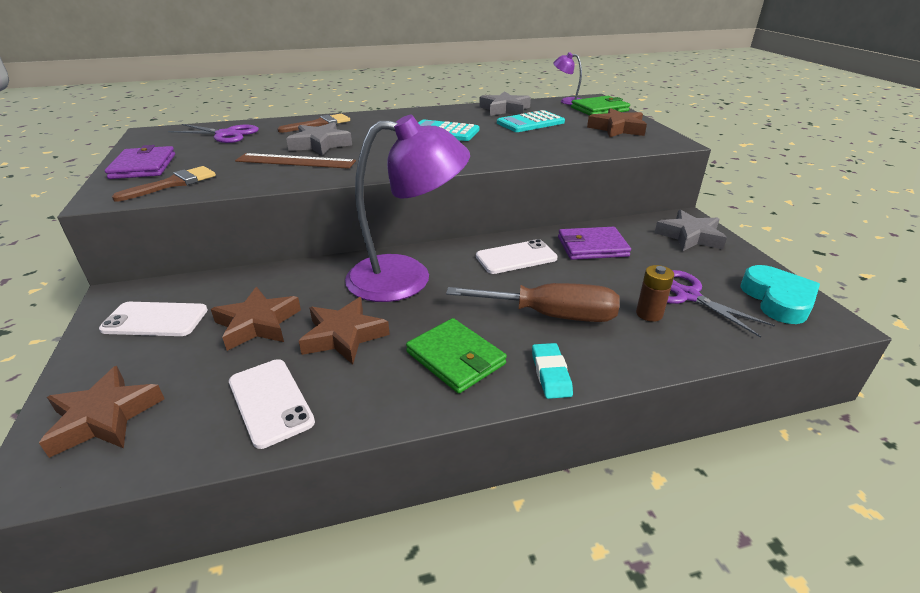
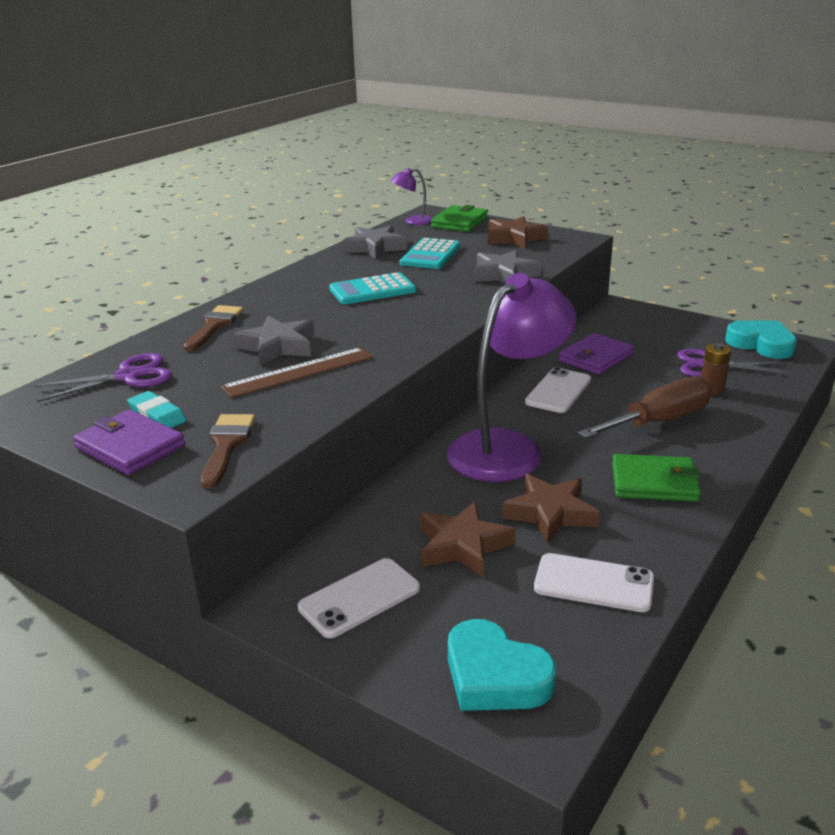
camera: 40 degrees left, 5 degrees down
brown star [39,366,164,458] -> turquoise heart [448,619,556,711]
turquoise eraser [532,343,573,399] -> turquoise eraser moved to [127,391,186,428]
grey star [655,210,727,251] -> grey star moved to [473,250,541,284]

